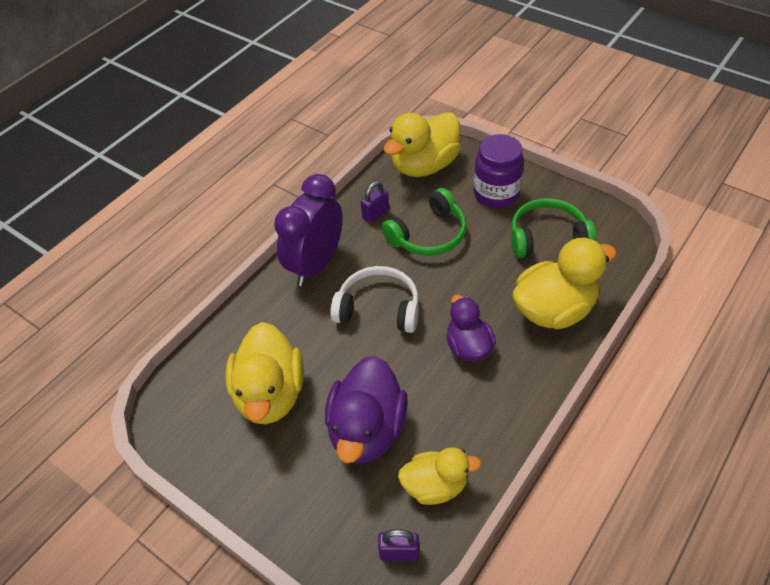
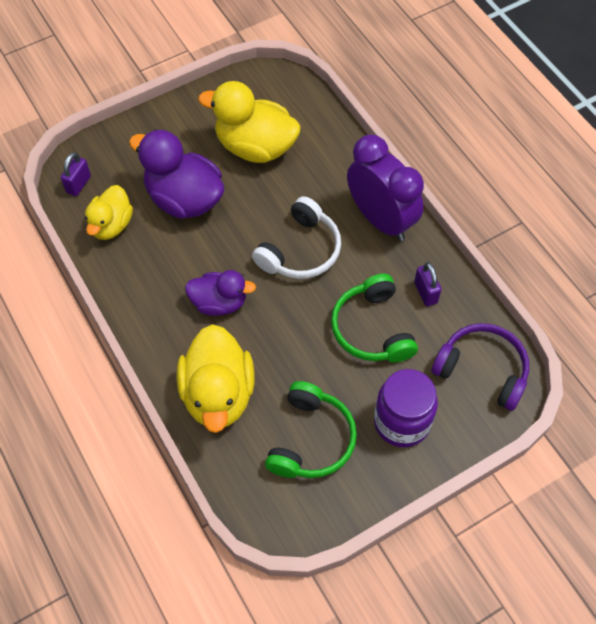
camera: 110 degrees right, 10 degrees up
yellow duck [383,112,461,177] -> purple headphones [431,323,529,411]

